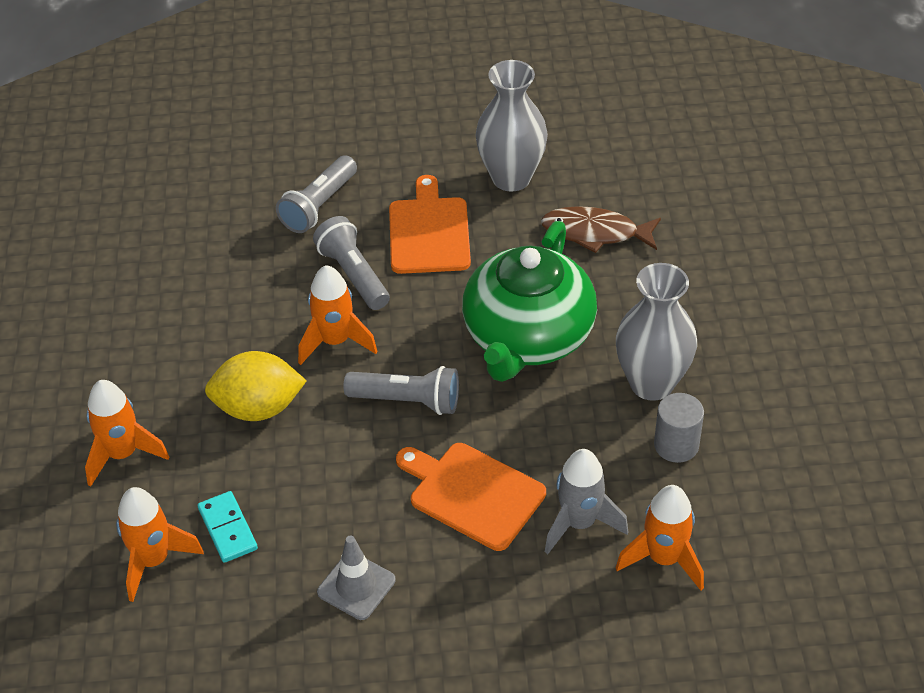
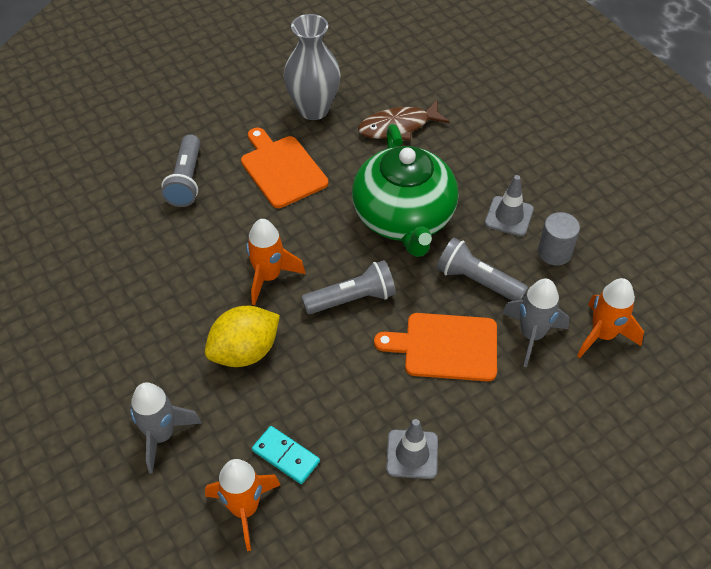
camera: 30 degrees left, 5 degrees up
orange rocket [85,380,169,487] -> grey rocket [130,382,202,474]
grey flashlight [313,216,390,310] -> grey flashlight moved to [437,238,528,301]
grey vase [616,263,697,401] -> grey traffic cone [485,175,534,236]

